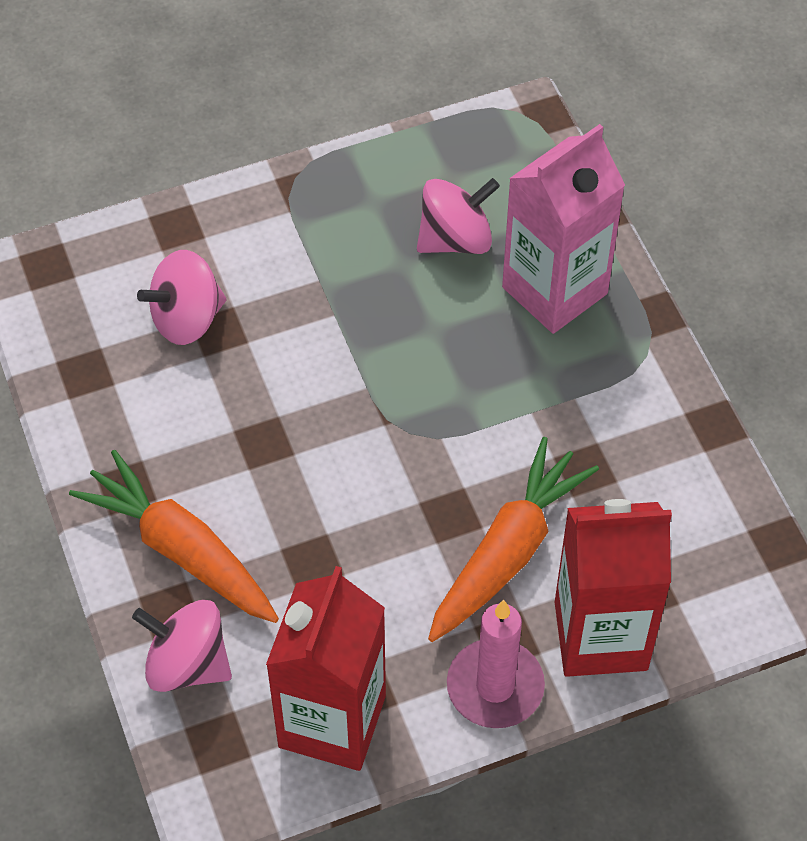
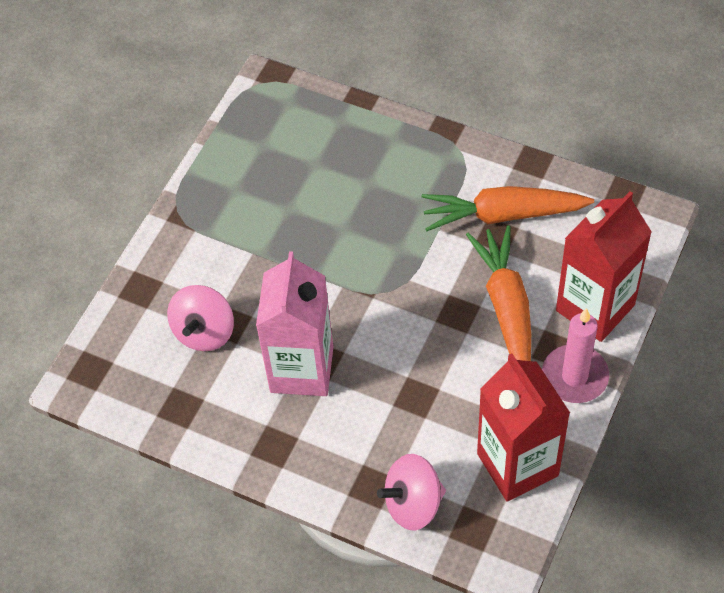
camera: 40 degrees left, 0 degrees up
orange carrot [69,450,279,623] -> orange carrot moved to [422,186,594,231]
pink spinning top [417,178,500,254] -> none
pink carton [502,124,625,334] -> pink carton moved to [256,251,333,396]

